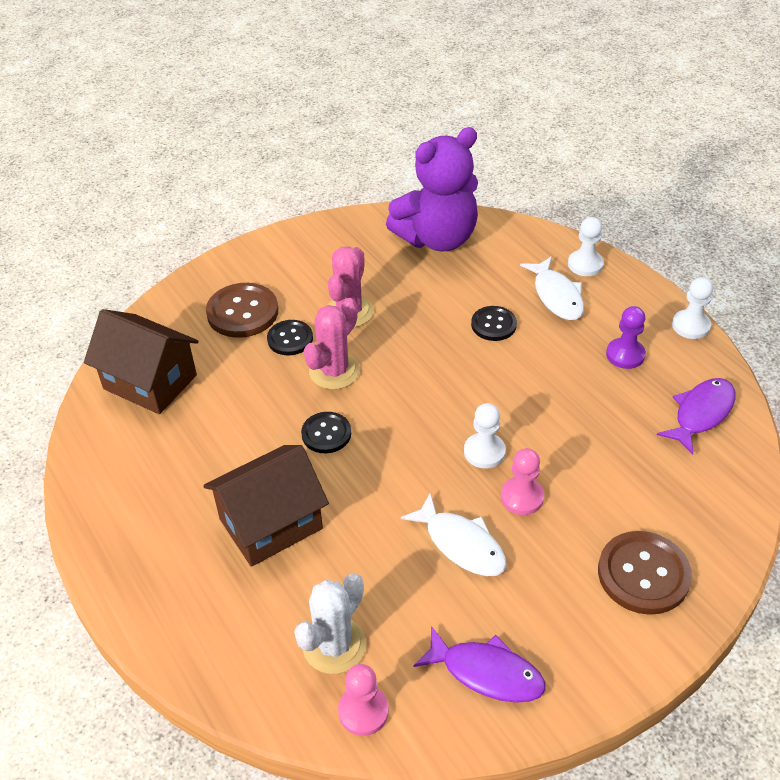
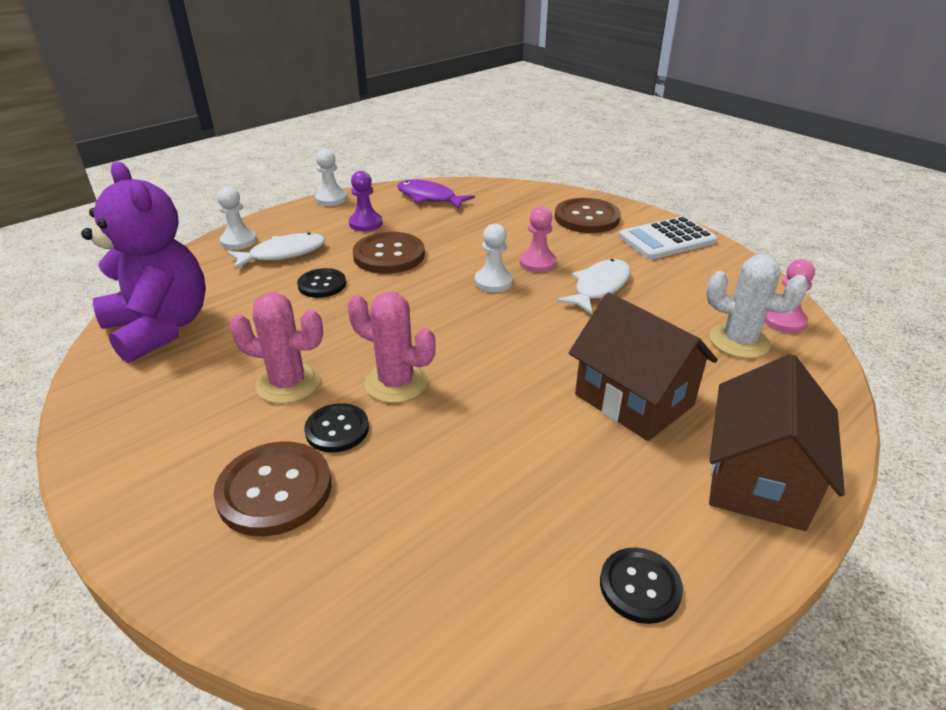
camera: 100 degrees left, 10 degrees down
brown house [84,309,199,414] -> brown house moved to [709,354,845,531]
black button [301,412,351,453] -> black button moved to [600,548,683,624]
purple fish [413,626,545,703] -> none
none -> brown button [353,232,425,274]
none -> white calculator [619,216,717,260]

